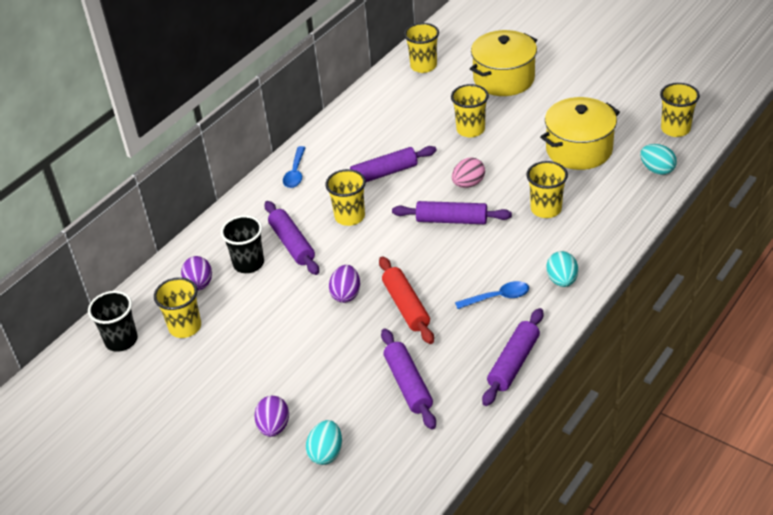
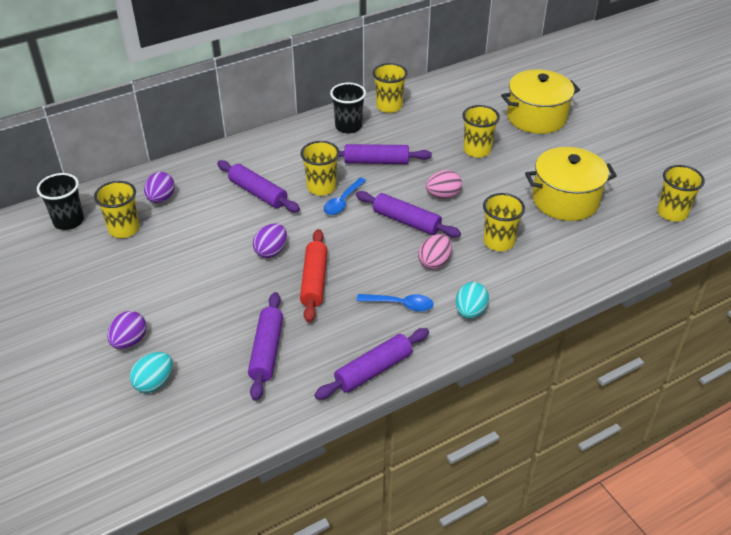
camera: 20 degrees right, 0 degrees up
black cup [221,215,264,273] -> black cup moved to [330,83,366,134]
purple rolling pin [264,201,319,275] -> purple rolling pin turned 45 degrees counterclockwise [217,160,300,212]
blue spoon [283,146,306,188] -> blue spoon moved to [324,178,366,215]
yellow cup [404,23,439,73] -> yellow cup moved to [373,63,408,113]
turquoise egg [640,144,677,175] -> none
none -> pink egg [418,234,452,270]

